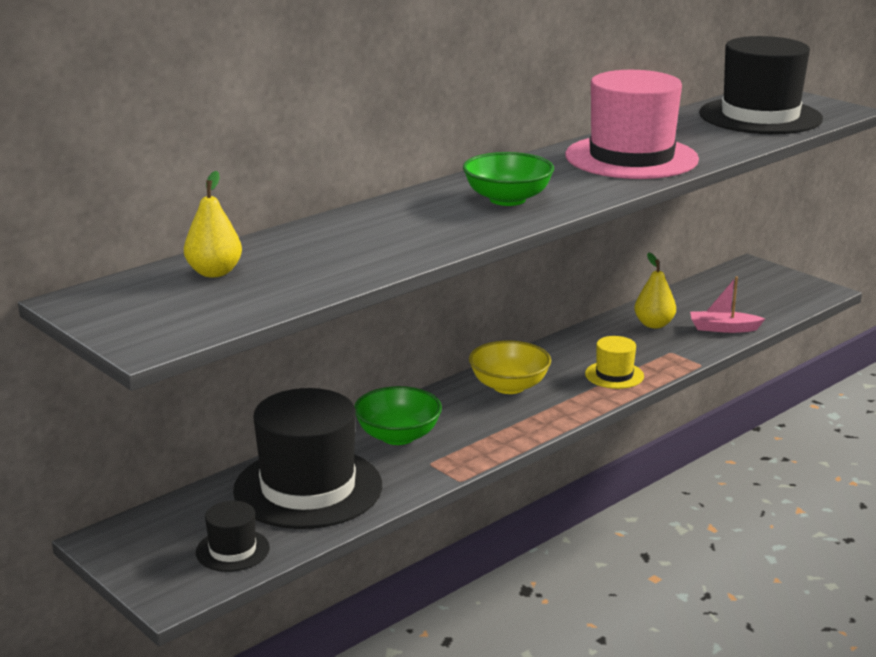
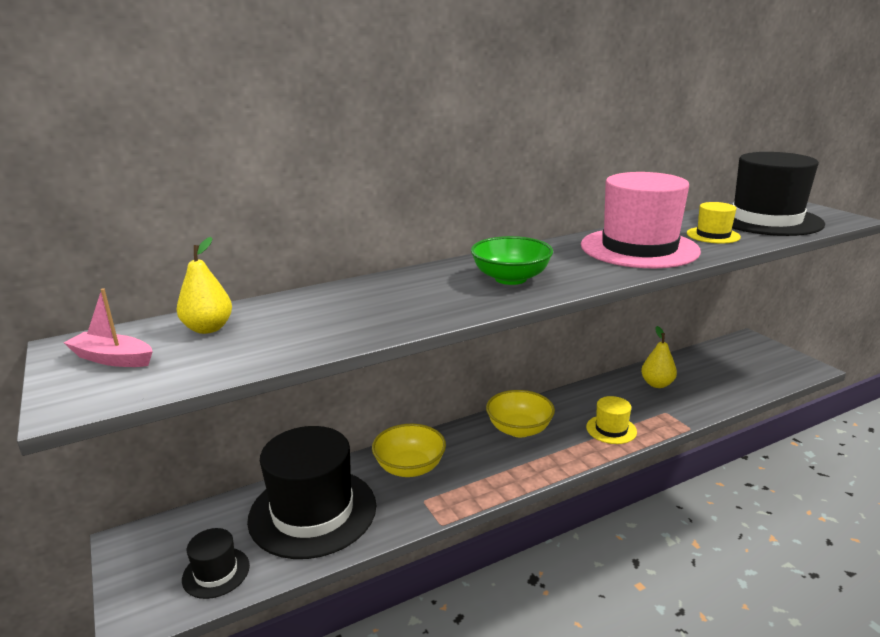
camera: 15 degrees right, 0 degrees up
green bowl [354,386,442,445] -> yellow bowl [372,424,446,477]
pink boat [690,276,765,333] -> pink boat moved to [64,288,153,367]
none -> yellow hat [687,202,741,243]

